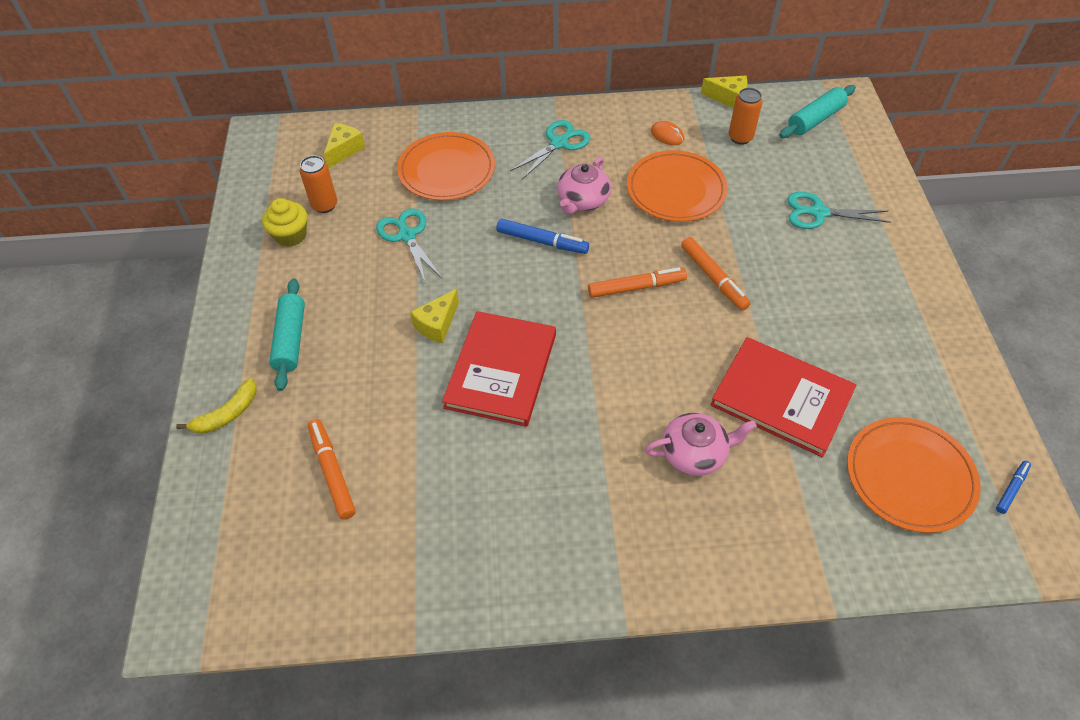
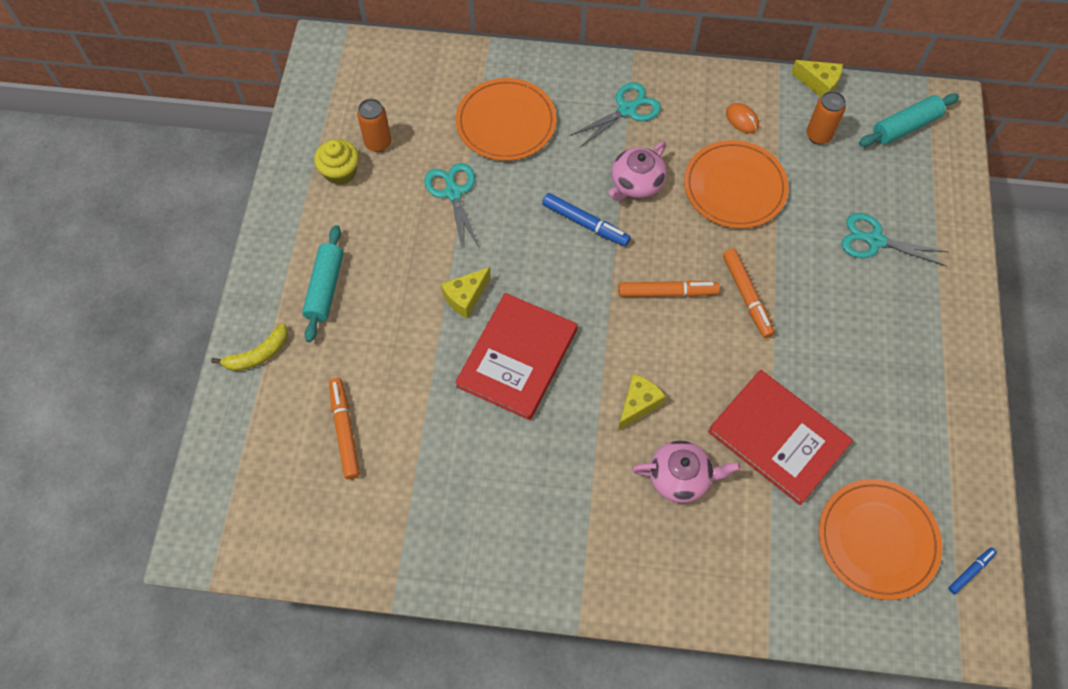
camera: 10 degrees right, 10 degrees up
yellow cheese [324,123,365,168] -> yellow cheese moved to [618,374,666,431]

